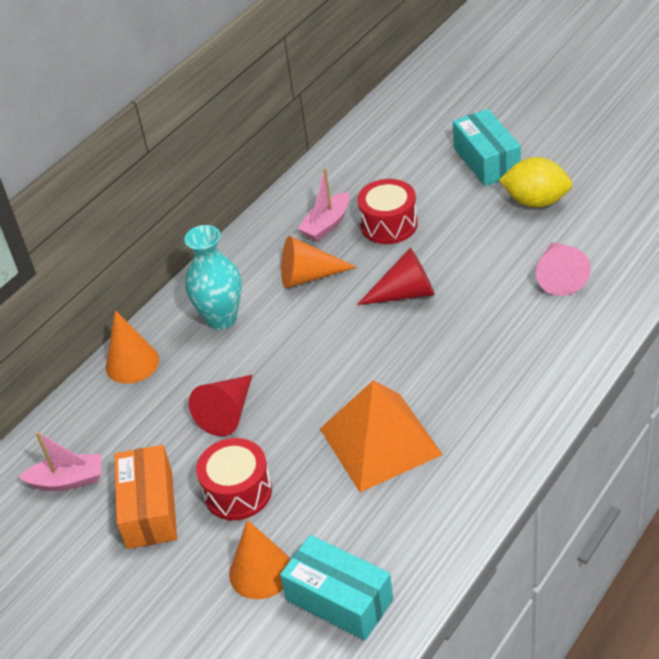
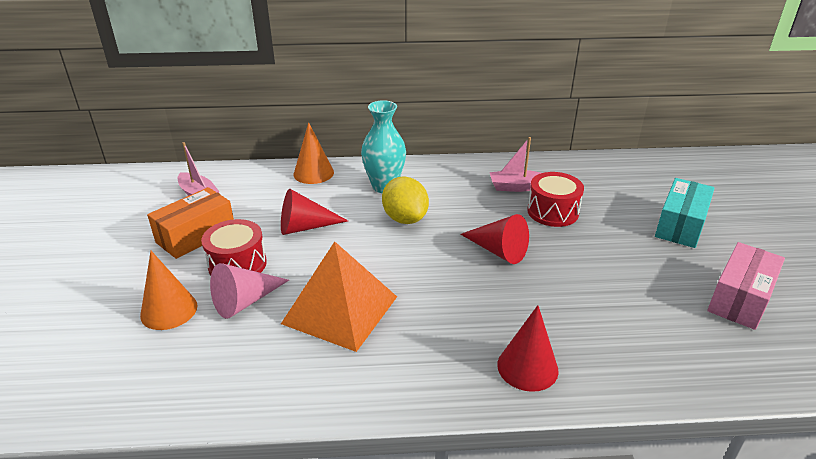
camera: 45 degrees right, 10 degrees down
turquoise box [280,535,393,641] -> none
orange cone [281,236,357,288] -> none
yellow lemon [499,157,572,208] -> yellow lemon moved to [382,176,429,224]
pink cone [536,242,591,296] -> pink cone moved to [210,263,289,319]
none -> red cone [497,305,559,392]
none -> pink box [707,242,785,330]

